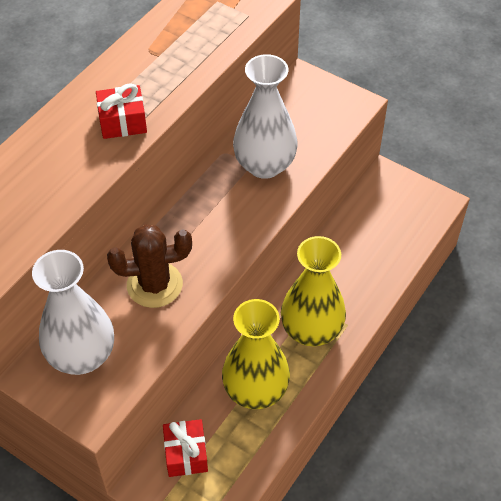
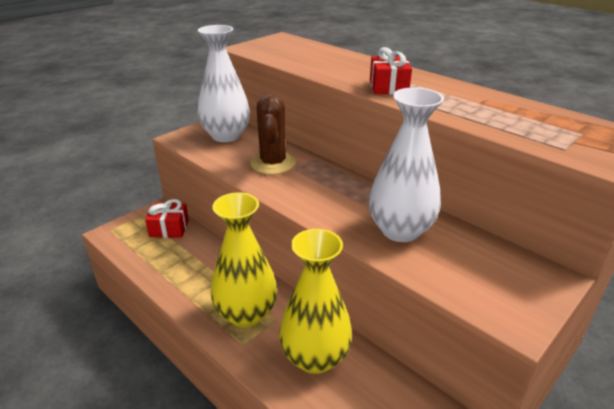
camera: 100 degrees right, 20 degrees down
yellow vase [222,299,290,409] -> yellow vase moved to [279,229,353,374]

